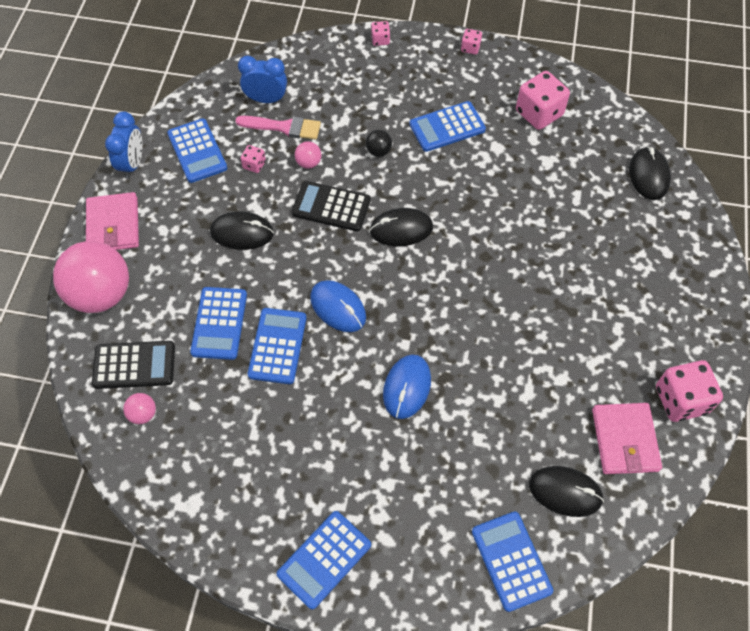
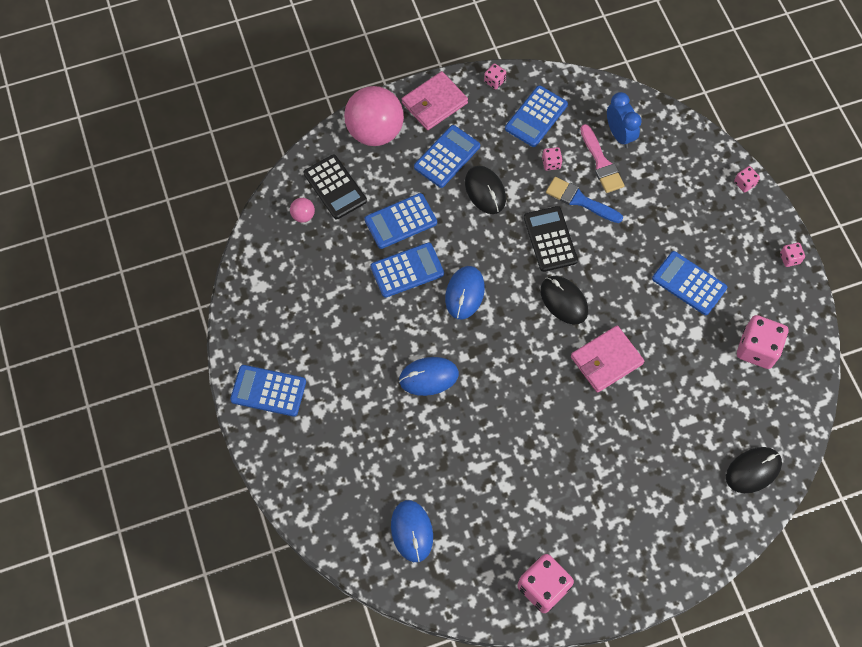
camera: 60 degrees right, 5 degrees up
blue clock [105,111,143,178] -> pink dice [484,64,506,89]
pink ball [295,141,321,169] -> blue brush [546,177,623,223]
black ball [366,130,392,157] -> none
blue calculator [472,512,553,612] -> blue calculator moved to [414,125,480,188]
black mouse [529,466,604,517] -> blue mouse [391,500,433,562]
pink wallet [592,403,662,474] -> pink wallet moved to [571,325,644,393]

